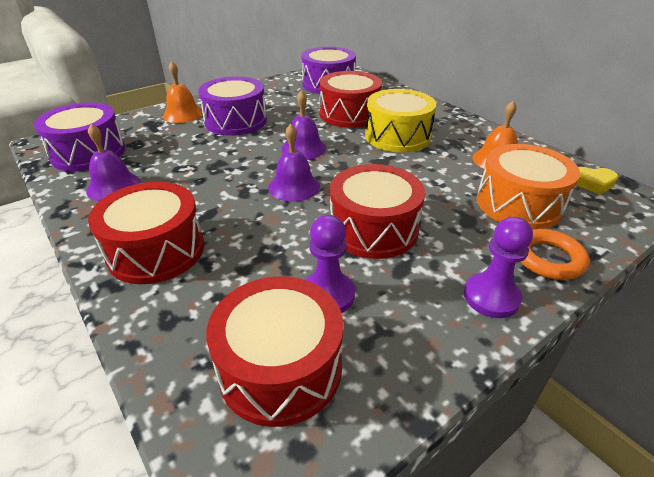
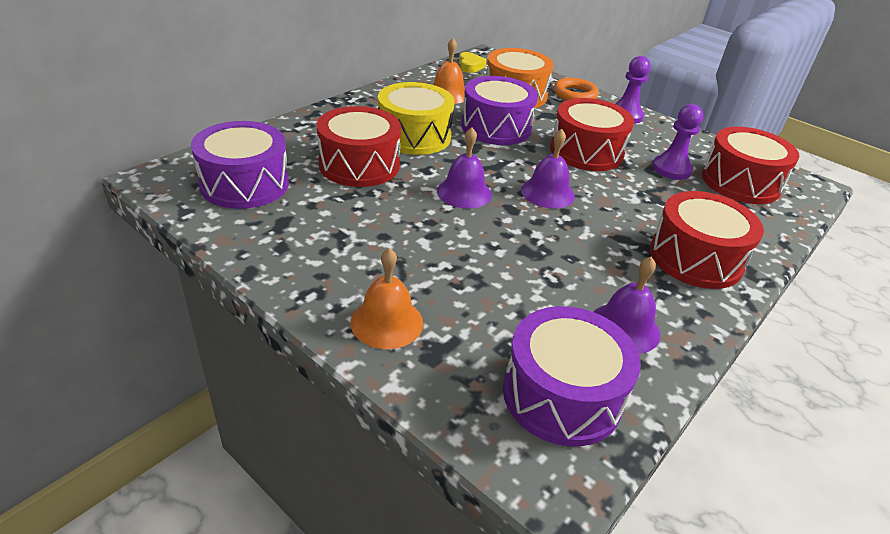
camera: 105 degrees left, 0 degrees up
purple drum [198,77,267,136] -> purple drum moved to [461,76,538,145]

